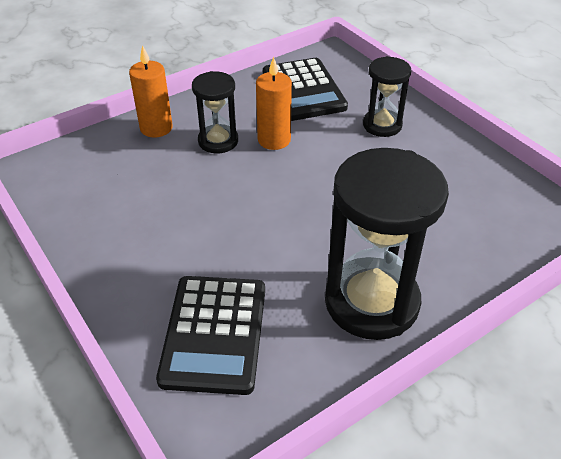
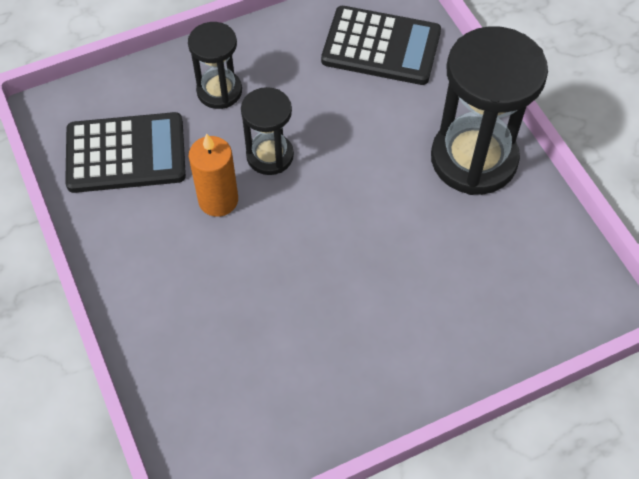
camera: 80 degrees left, 15 degrees up
orange candle [129,45,173,138] -> none
black calculator [156,276,265,395] -> black calculator moved to [321,6,441,85]
black hourglass [192,71,238,154] -> black hourglass moved to [241,87,294,175]

